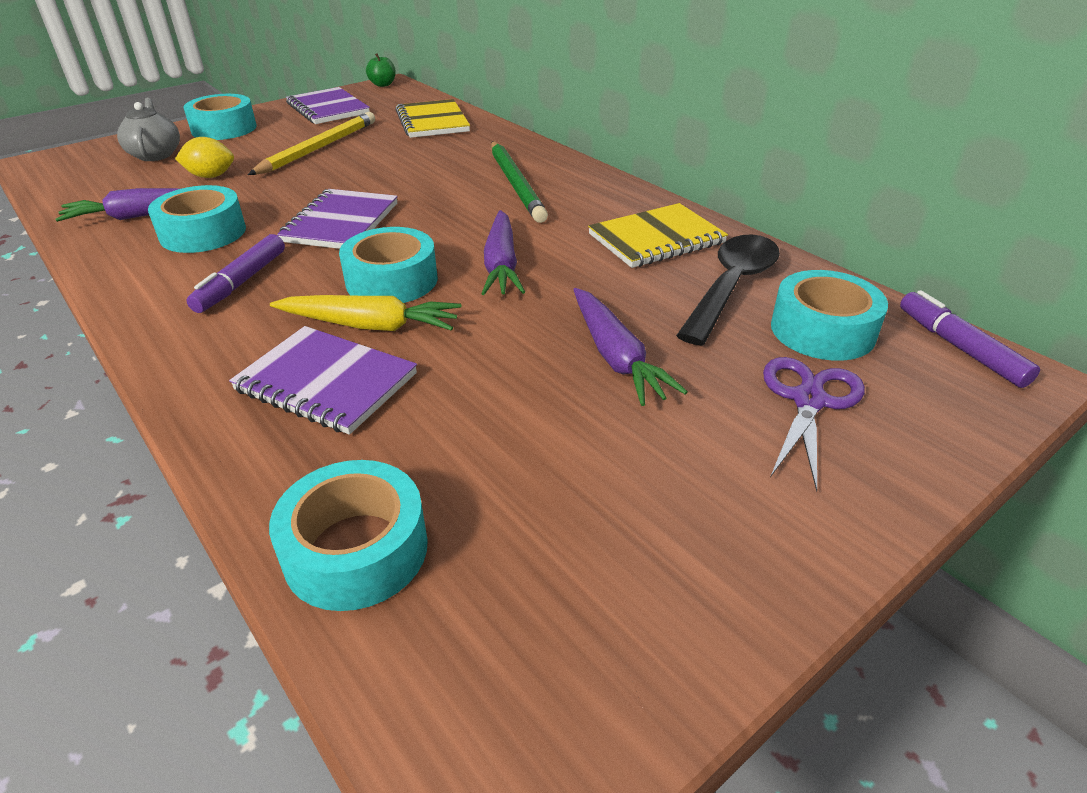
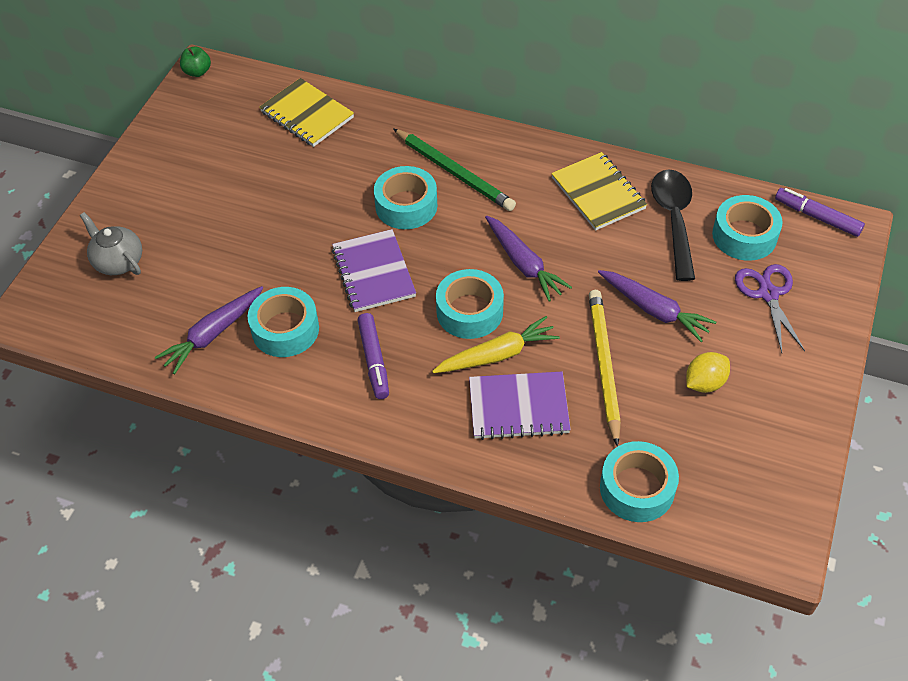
camera: 30 degrees left, 15 degrees up
yellow lemon [175,137,234,178] -> yellow lemon moved to [686,352,730,393]
turquoise tape [183,94,257,140] -> turquoise tape moved to [374,166,437,229]
yellow pencil [248,112,375,175] -> yellow pencil moved to [589,290,621,447]
purple notebook [286,87,370,124] -> none
yellow notebook [588,203,728,268] -> yellow notebook turned 60 degrees counterclockwise [551,152,647,231]

